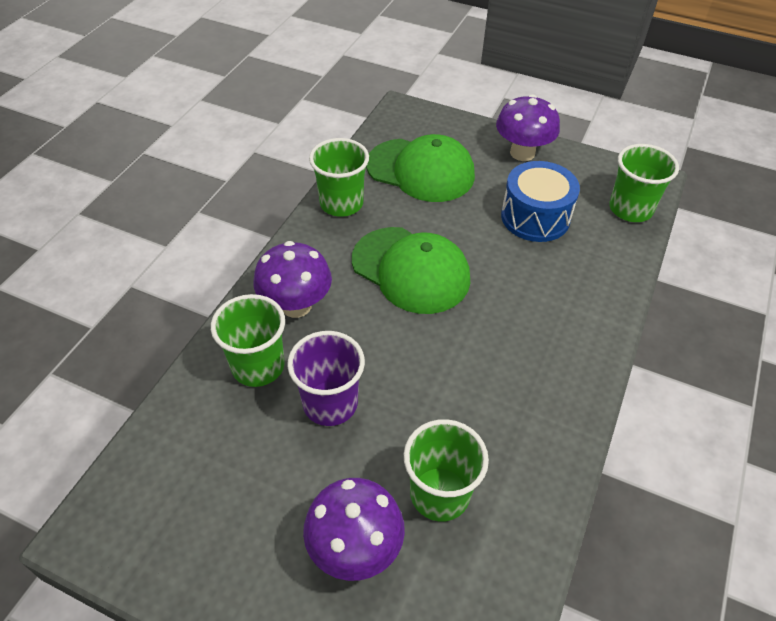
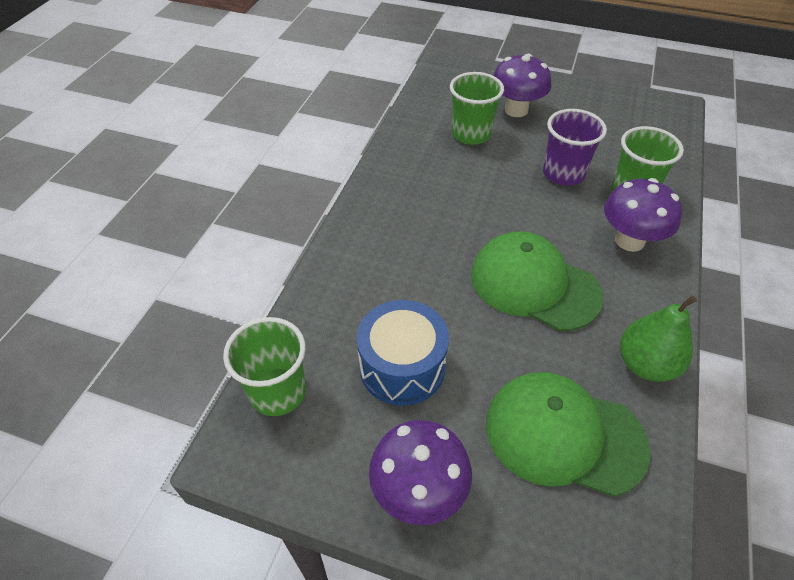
camera: 175 degrees right, 0 degrees up
green cup [309,138,369,217] -> green pear [620,295,697,382]

